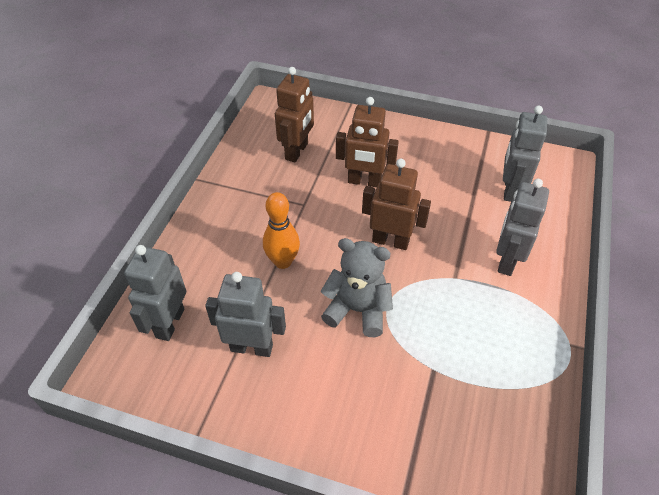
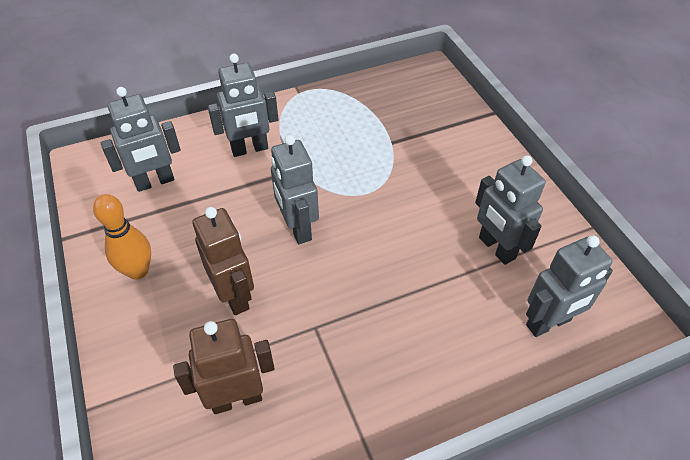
camera: 130 degrees left, 0 degrees up
orange bowling pin [263,192,300,269] -> orange bowling pin moved to [93,194,151,280]
grey teddy bear [321,238,393,337] -> none
brown robot [362,159,431,250] -> grey robot [271,135,319,244]

